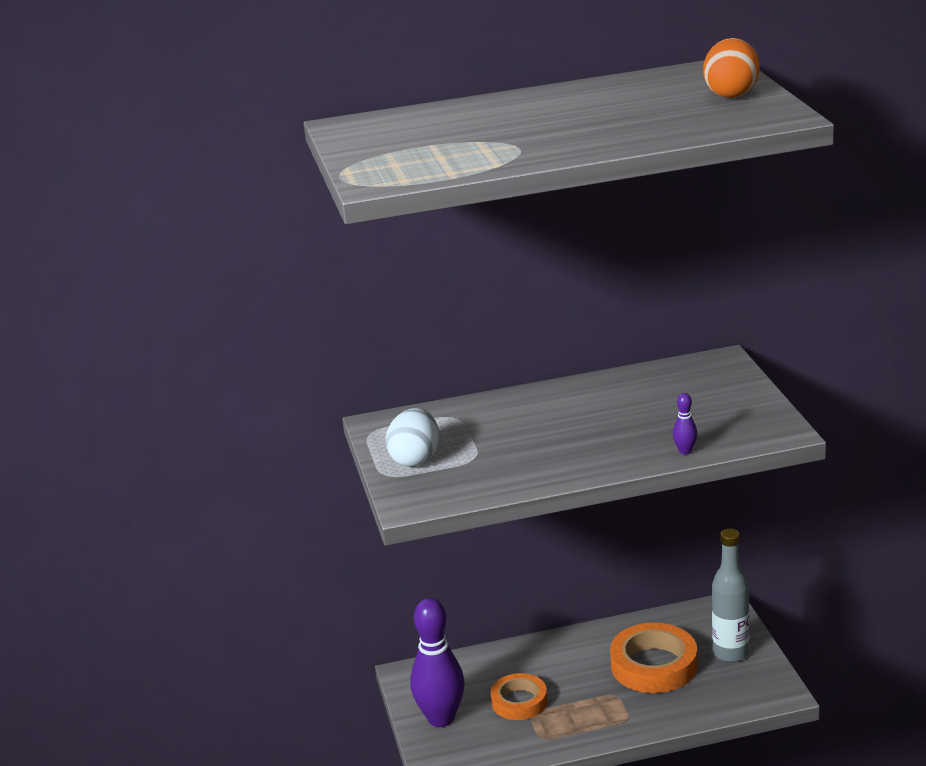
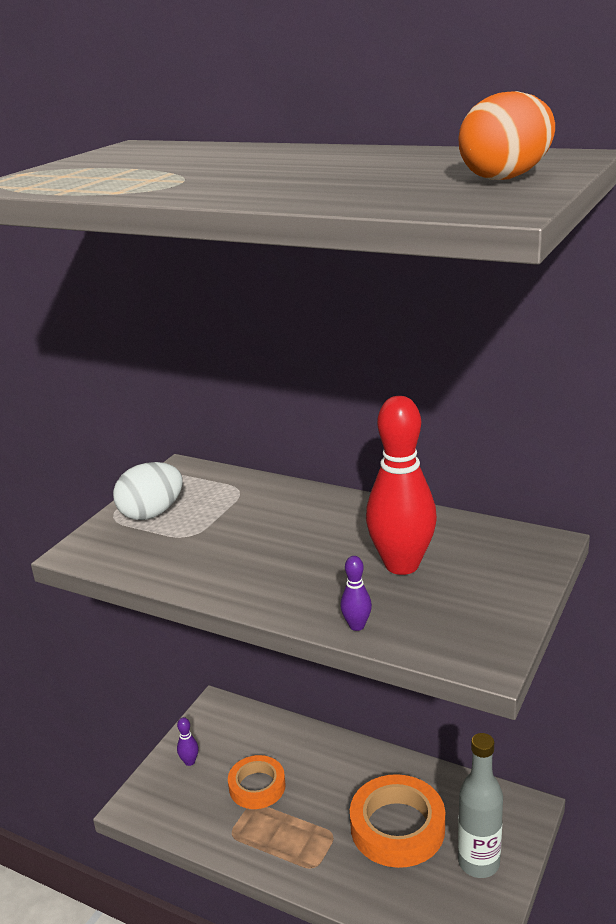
camera: 40 degrees right, 0 degrees up
purple bowling pin [410,598,465,727] -> purple bowling pin [177,717,199,766], size x0.41
none -> red bowling pin [366,396,437,575]

